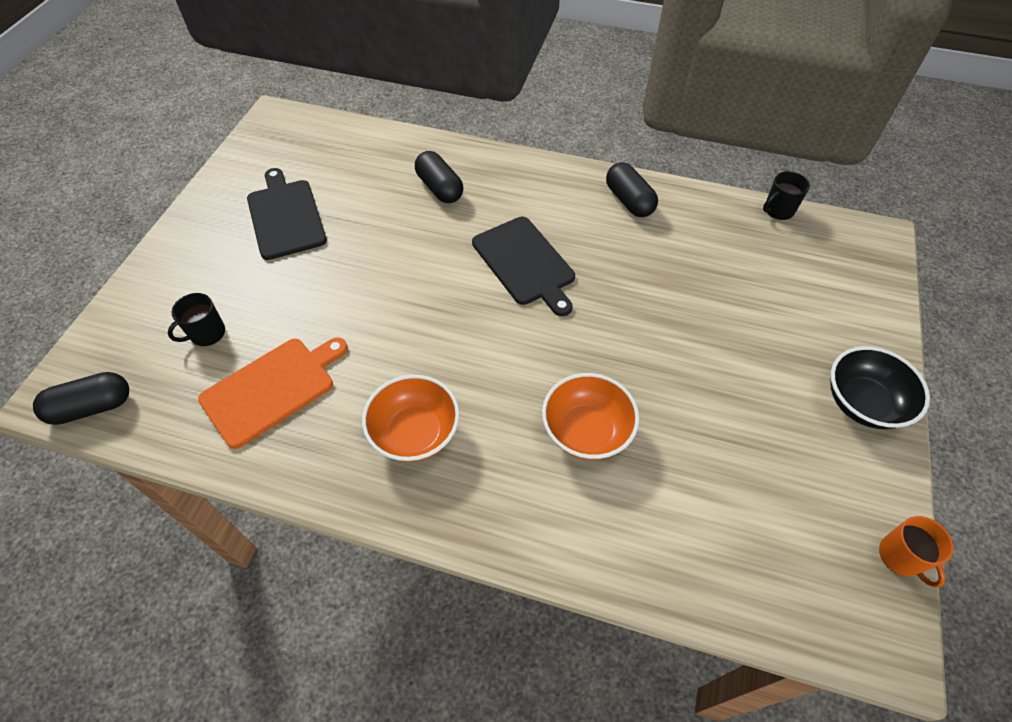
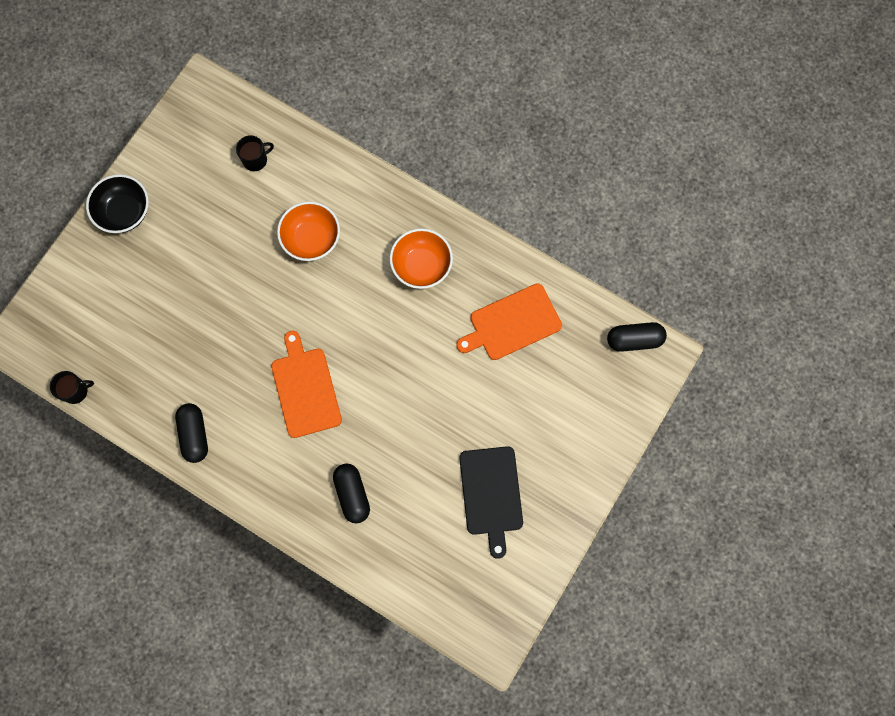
camera: 165 degrees left, 20 degrees up
black mug [168,293,225,346] -> black mug moved to [236,135,274,171]
black cutting board [472,217,575,316] -> orange cutting board [271,331,342,438]
orange mug [879,516,954,588] -> none

